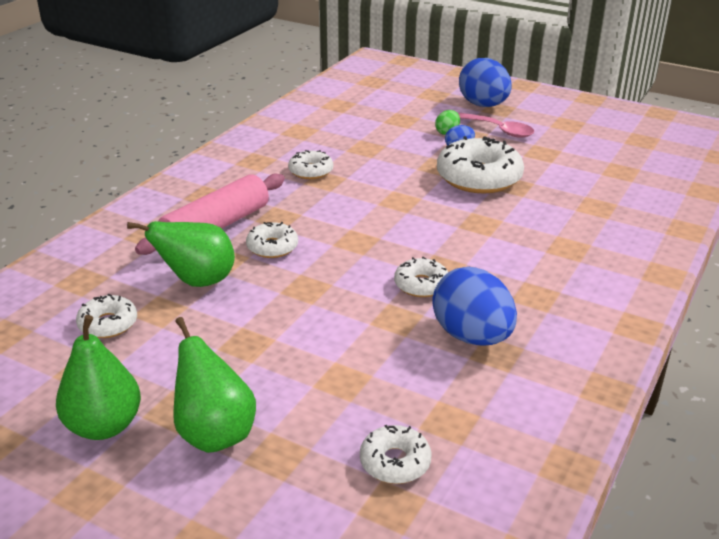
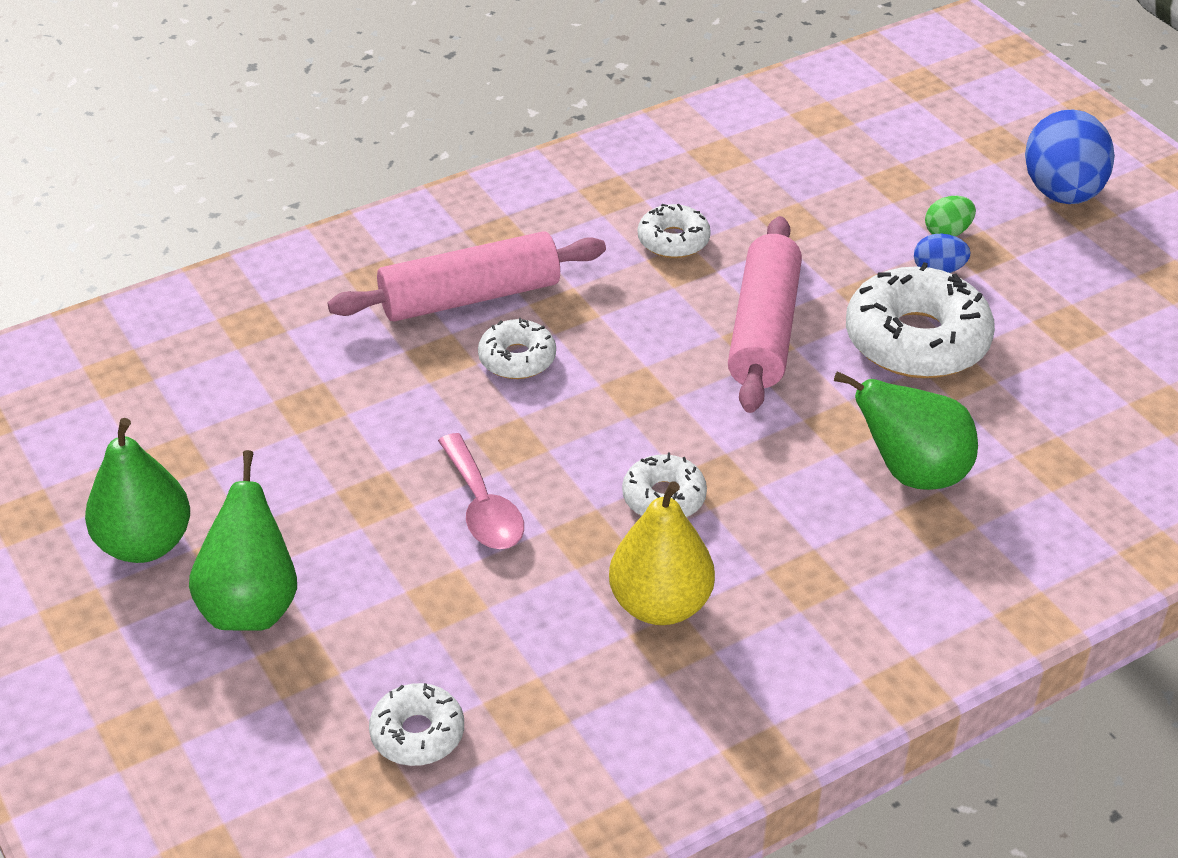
camera: 30 degrees right, 10 degrees up
white donut [76,294,137,338] -> none
green pear [127,221,235,287] -> green pear moved to [834,371,978,490]
blue egg [433,267,517,346] -> yellow pear [609,481,715,625]
pink spoon [458,113,534,138] -> pink spoon moved to [438,433,524,549]
none -> pink rolling pin [728,216,802,413]

